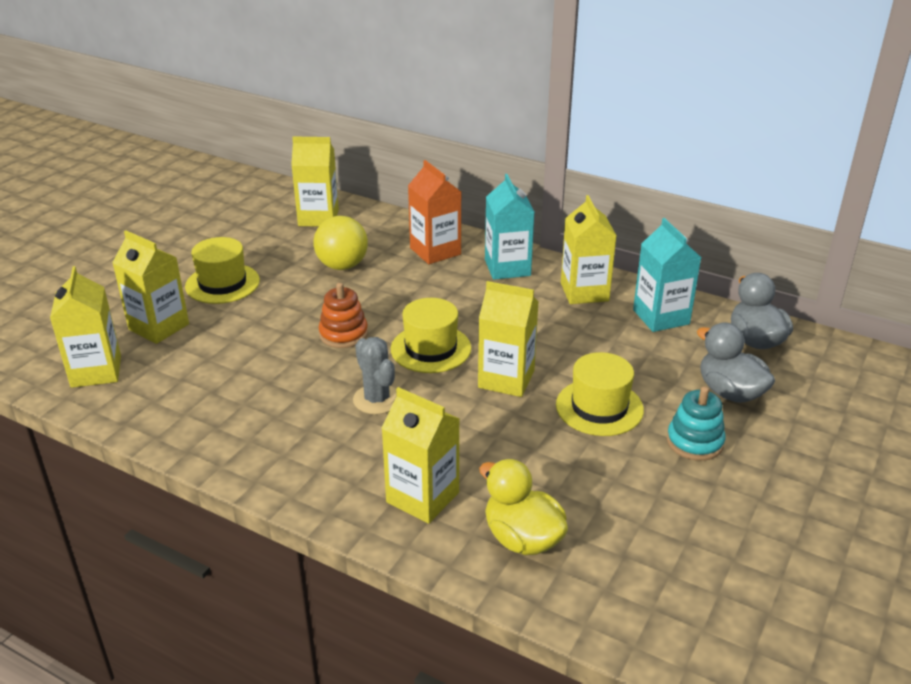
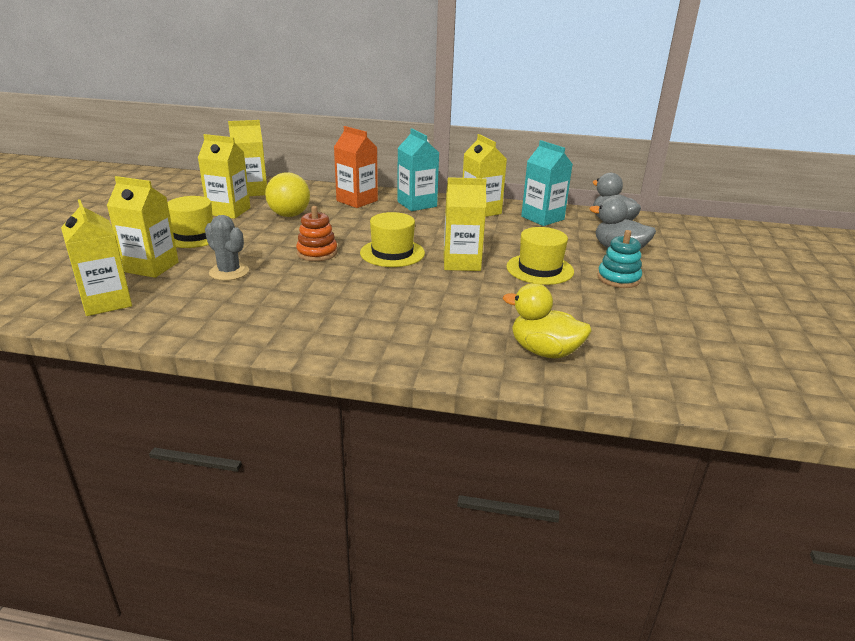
camera: 20 degrees left, 5 degrees down
grey cactus [353,337,397,415] -> grey cactus moved to [205,215,249,281]
yellow carton [382,387,459,524] -> yellow carton moved to [198,134,251,219]

